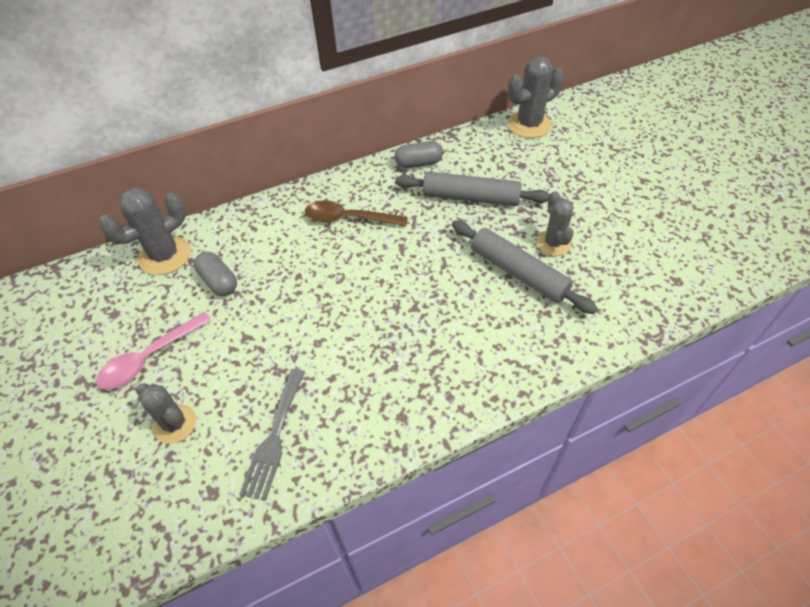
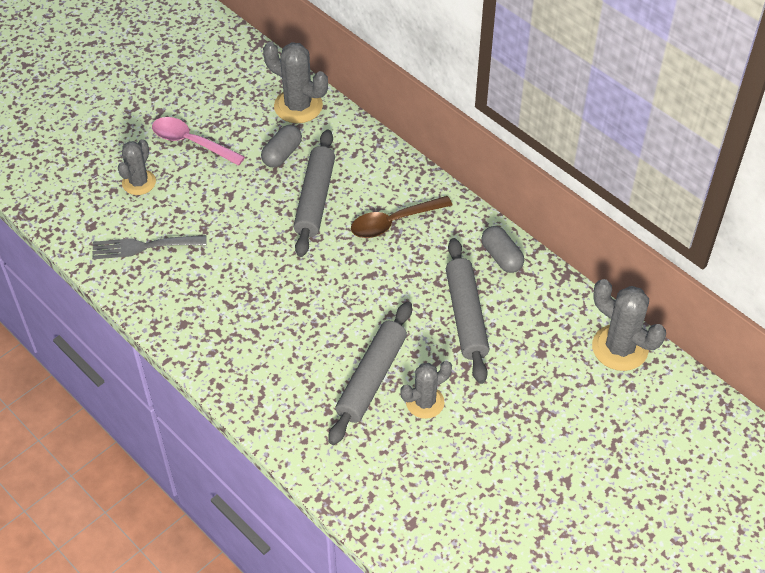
camera: 70 degrees right, 0 degrees up
brown spoon [305,201,408,227] -> brown spoon turned 105 degrees counterclockwise [351,196,453,238]
none -> grey rolling pin [293,130,335,257]

